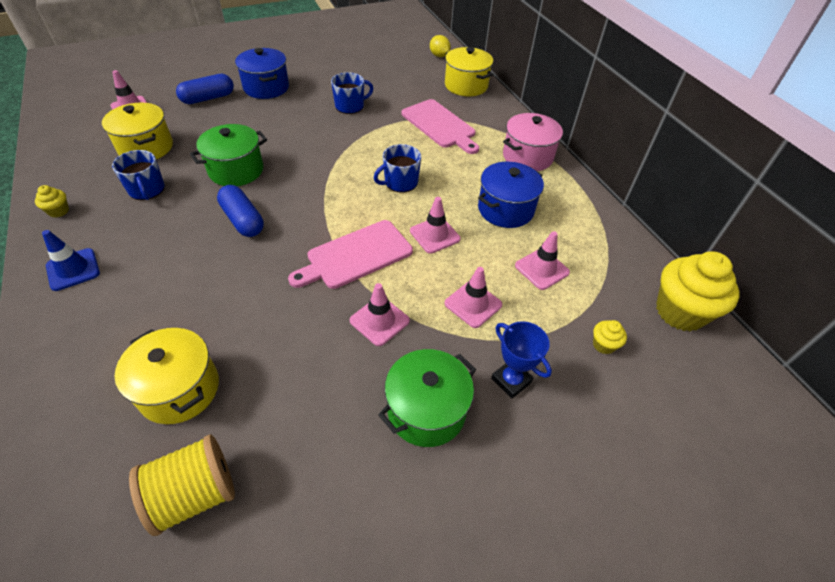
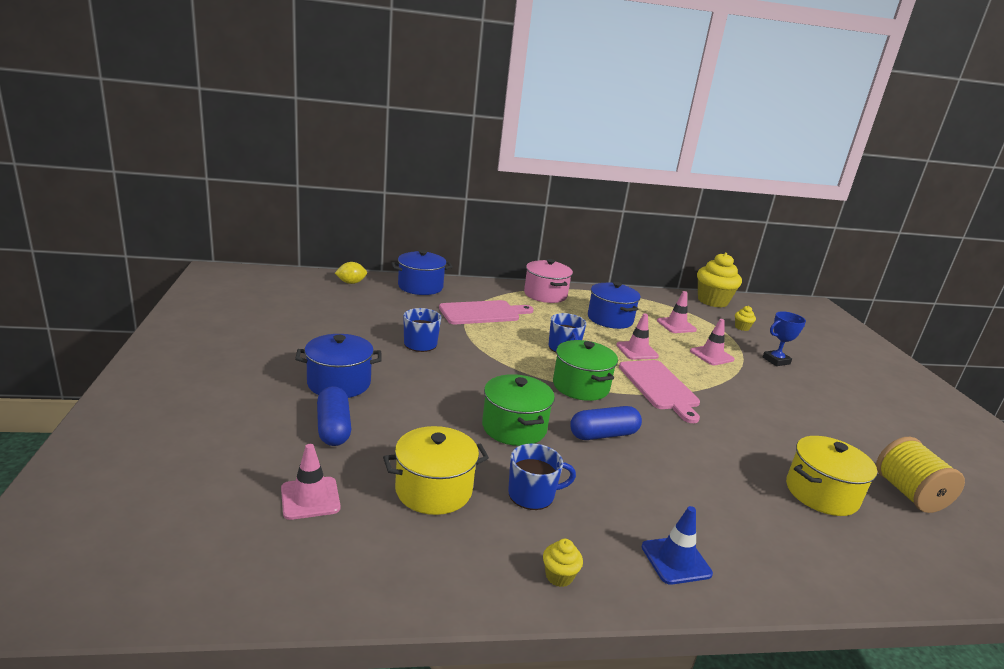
camera: 75 degrees left, 25 degrees down
pink traffic cone [349,283,410,346] -> none
green pot [378,349,476,447] -> green pot moved to [553,340,618,401]
yellow pot [445,47,493,97] -> blue pot [391,250,453,295]

